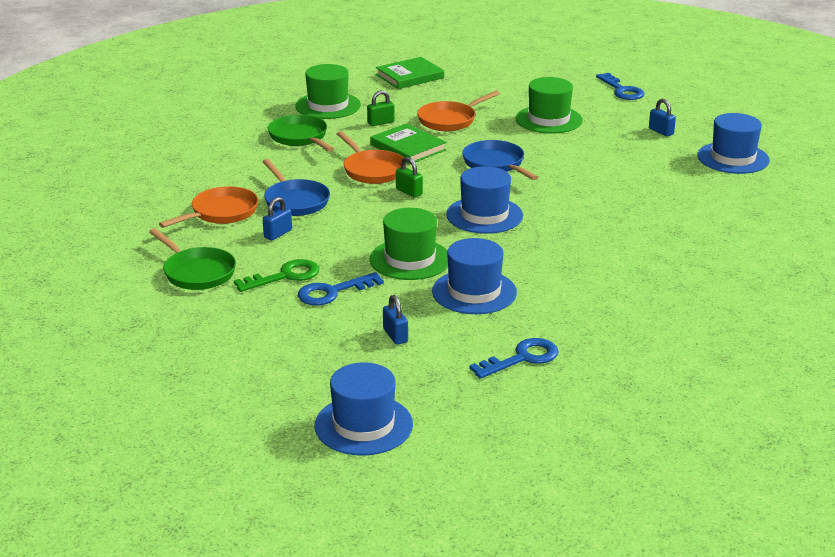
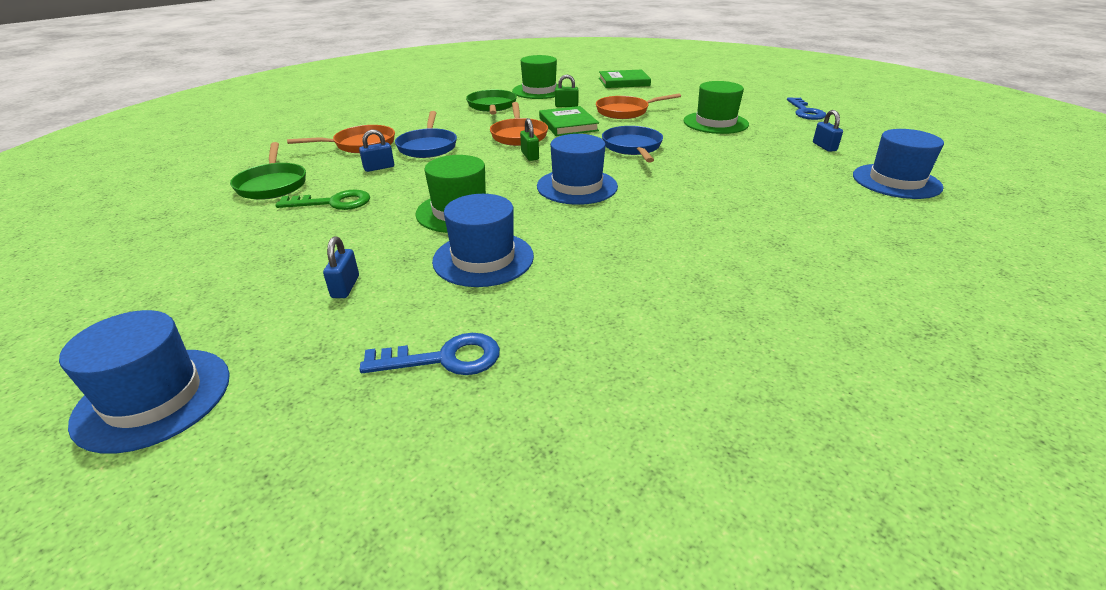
camera: 25 degrees right, 5 degrees up
blue key [298,272,384,305] -> none

